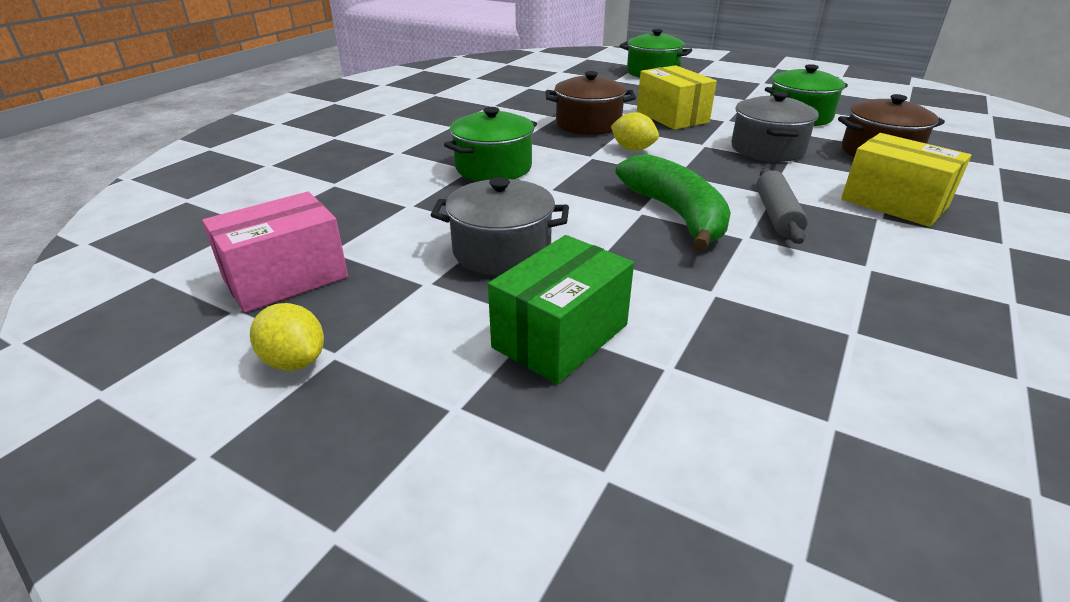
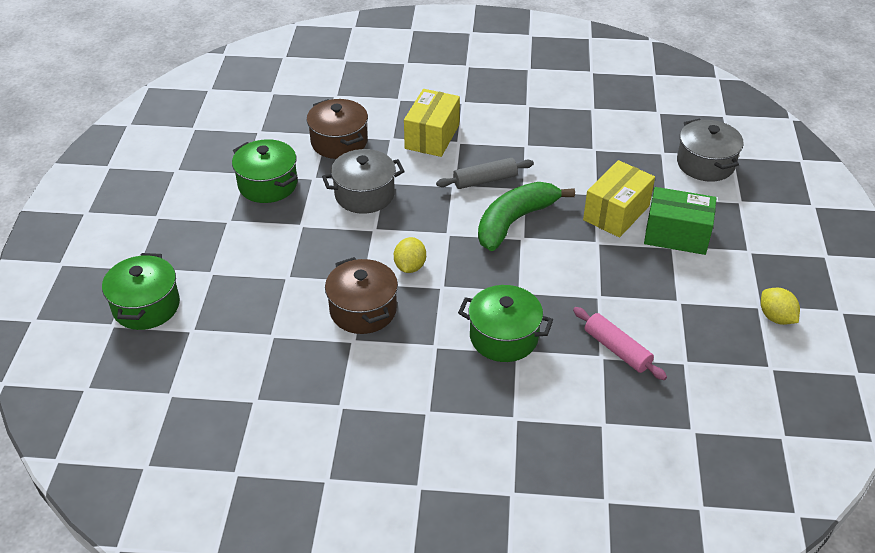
camera: 115 degrees left, 10 degrees up
pink box [202,192,348,313] -> none
yellow lemon [250,303,324,371] -> yellow lemon turned 45 degrees counterclockwise [761,288,800,325]
grey pot [431,177,569,275] -> grey pot moved to [677,119,744,182]
yellow box [637,65,717,130] -> yellow box moved to [583,160,655,237]
none -> pink rolling pin [573,307,667,380]

